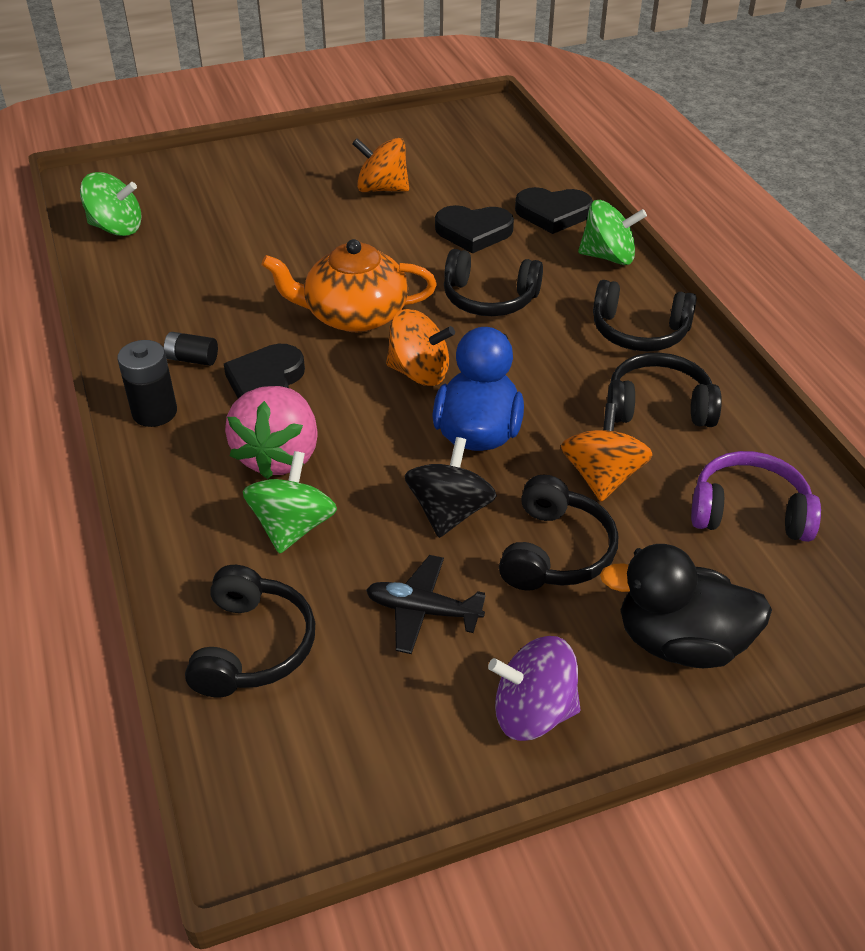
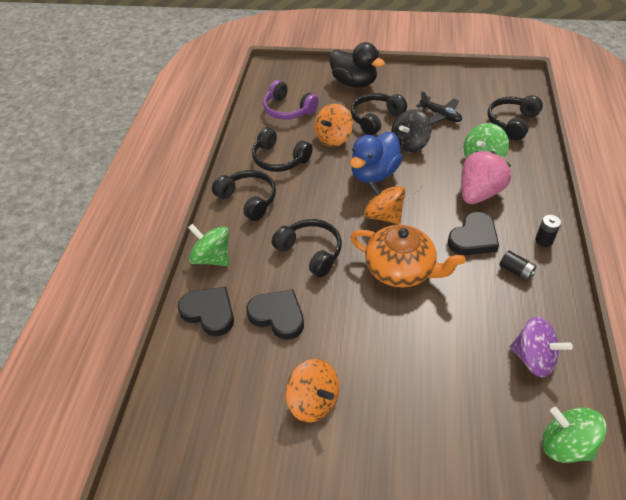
camera: 150 degrees left, 5 degrees up
black battery [117,340,177,427] -> black battery [535,215,561,247], size x0.65
purple spinning top [488,636,580,741] -> purple spinning top moved to [510,316,573,378]

